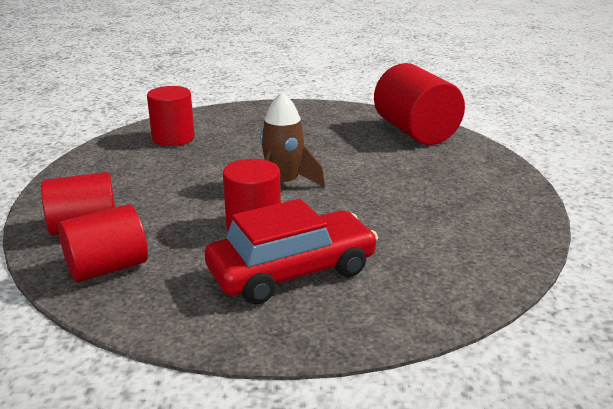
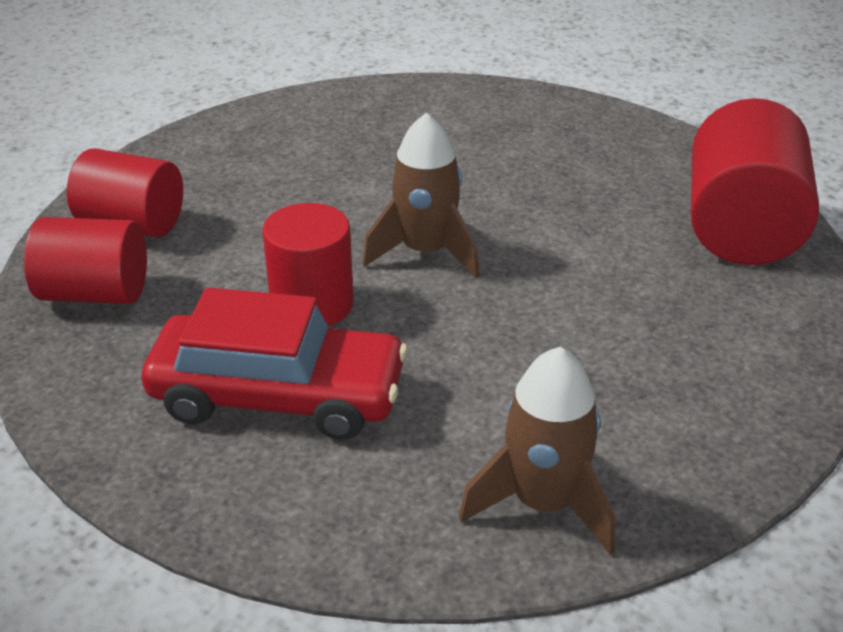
camera: 35 degrees right, 10 degrees up
red cylinder [147,86,195,146] -> none
none -> brown rocket [459,347,615,555]

